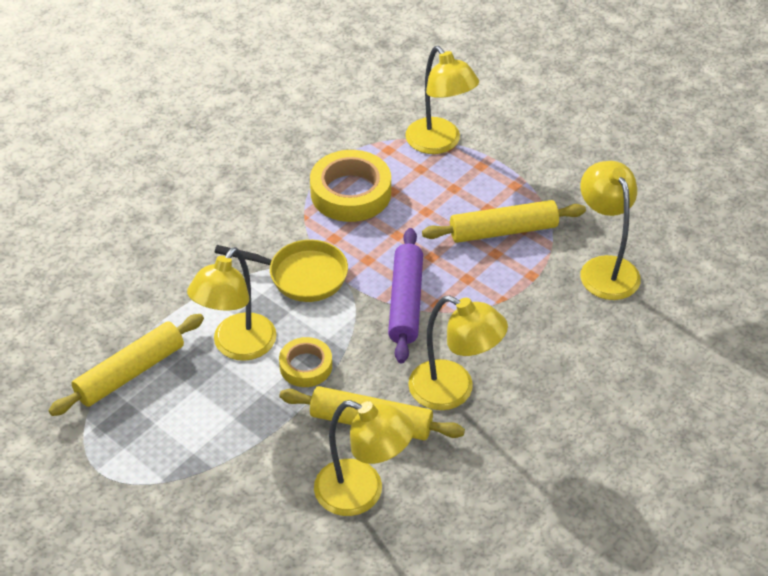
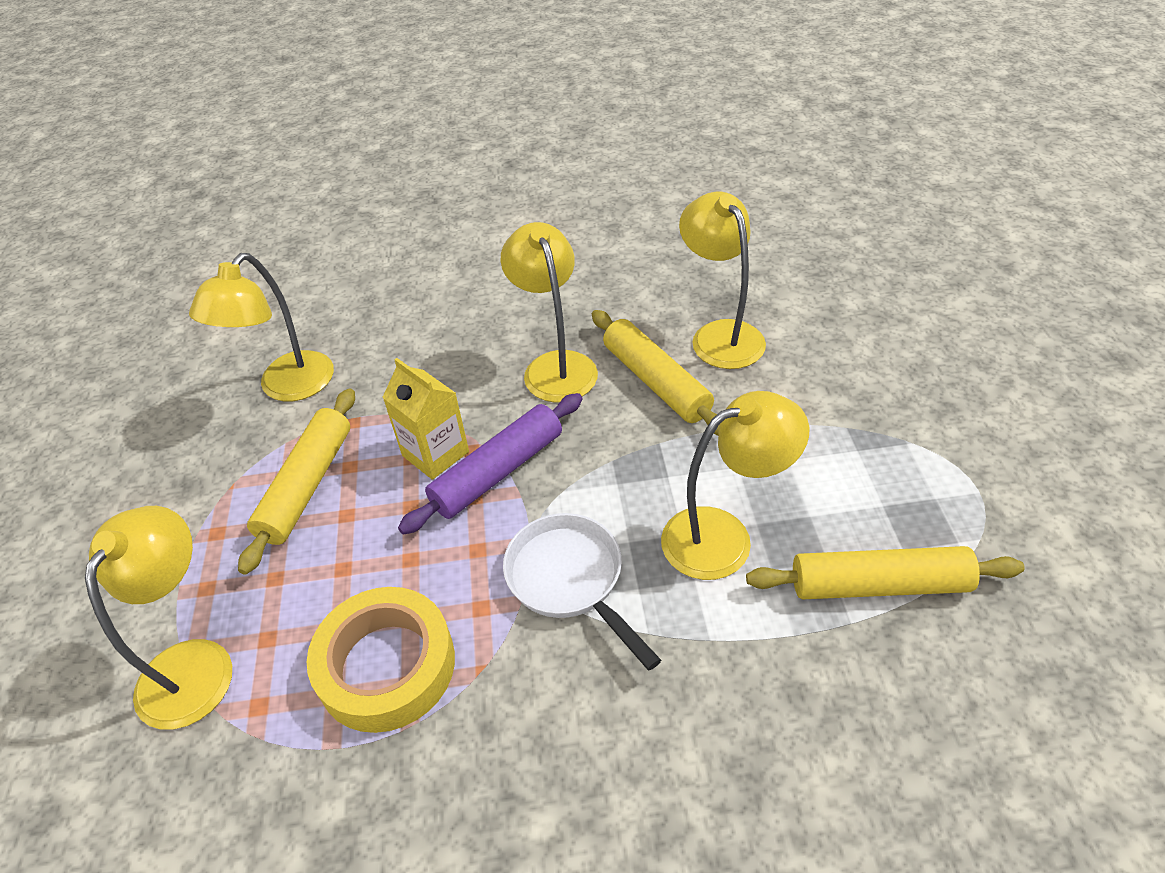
camera: 135 degrees left, 0 degrees up
yellow pan [214,240,348,302] -> white pan [503,513,661,670]
yellow tape [279,337,332,387] -> none
yellow rolling pin [422,200,586,243] -> yellow rolling pin turned 75 degrees clockwise [238,388,355,575]
none -> yellow carton [382,358,469,480]

